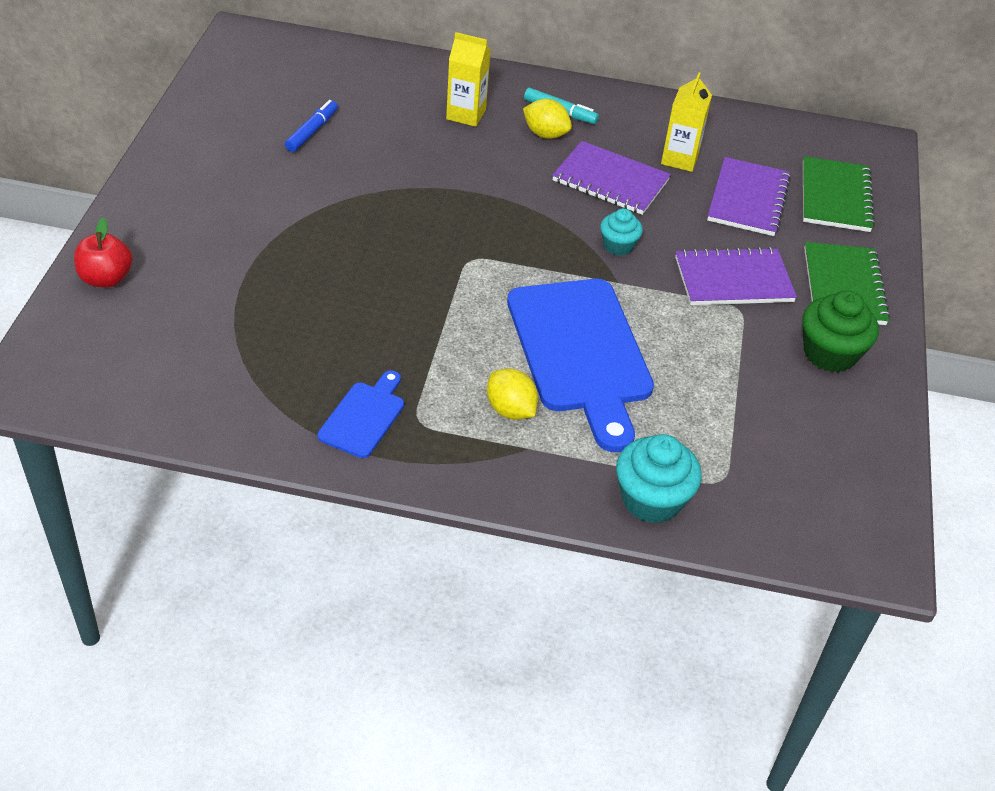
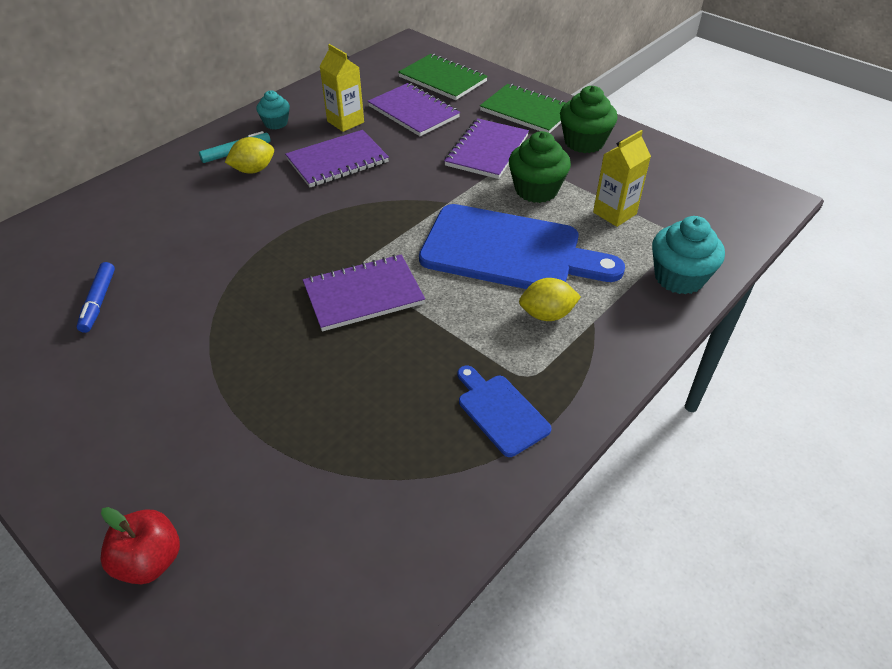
camera: 55 degrees left, 0 degrees up
blue marker [285,100,338,152] -> blue marker turned 150 degrees counterclockwise [77,262,115,333]
yellow carton [446,32,491,127] -> yellow carton moved to [593,130,651,227]
turquoise cupcake [600,208,643,256] -> turquoise cupcake moved to [256,90,290,129]
none -> purple notebook [303,254,425,331]
none -> green cupcake [509,131,571,203]

